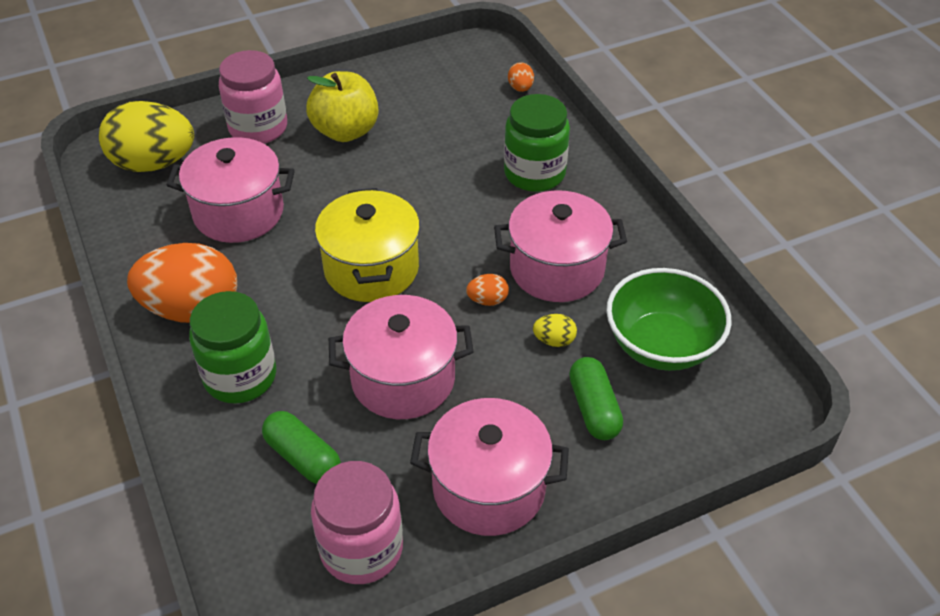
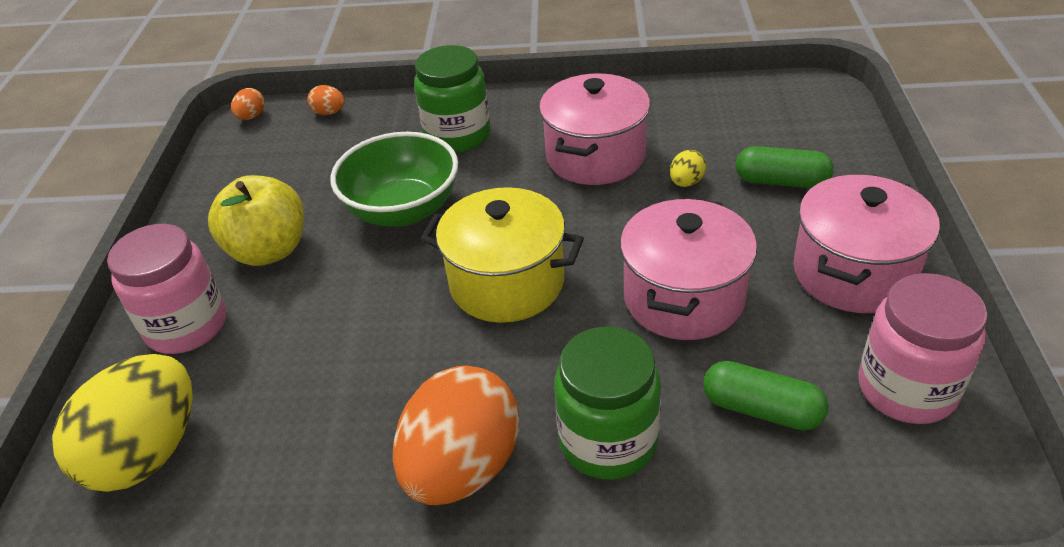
camera: 60 degrees left, 5 degrees down
pink pot [167,137,295,243] -> none
green capsule [262,411,341,484] -> green capsule turned 45 degrees clockwise [703,361,828,431]
orange egg [466,274,509,306] -> orange egg moved to [231,88,265,120]
green bowl [606,268,731,371] -> green bowl moved to [330,132,458,226]

